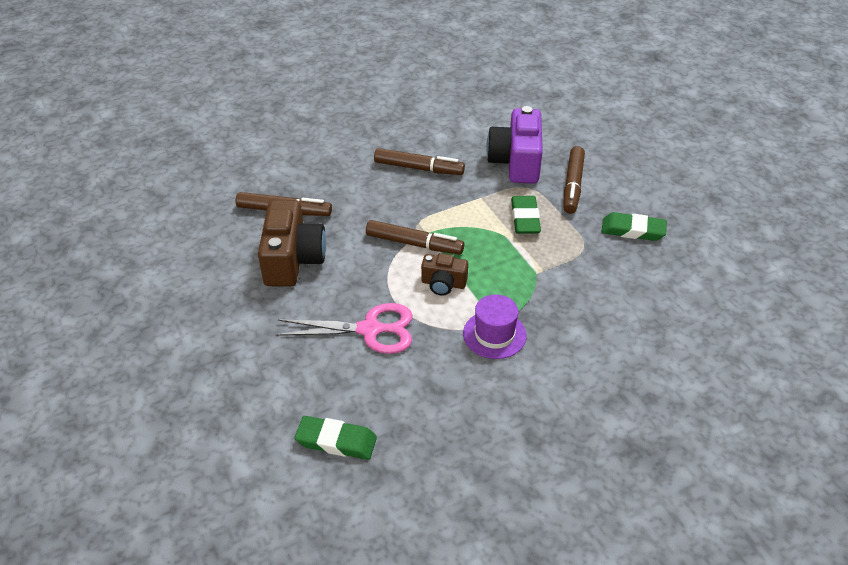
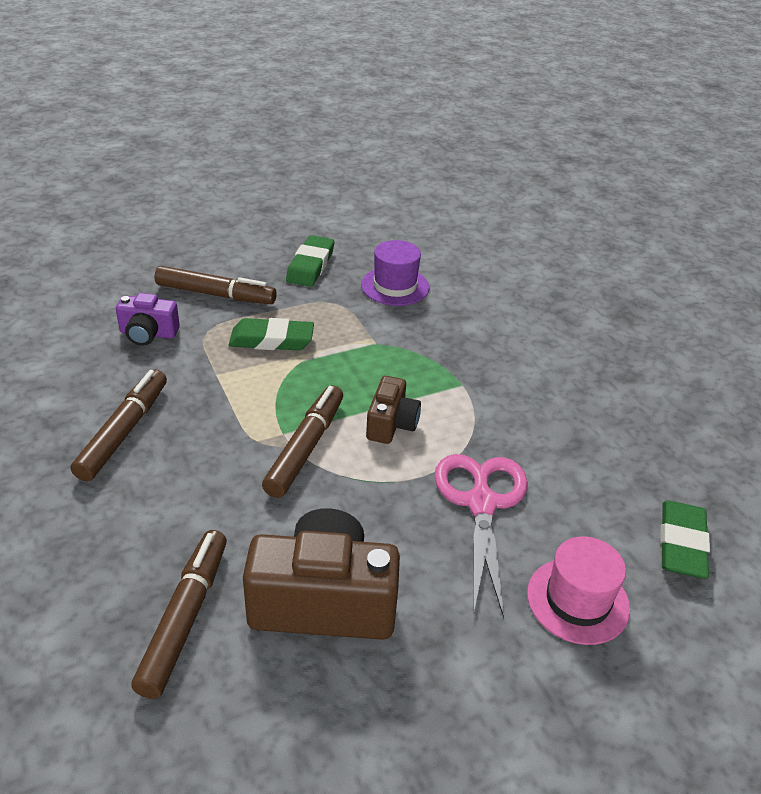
camera: 90 degrees left, 5 degrees down
purple hat [463,294,527,359] -> purple hat moved to [361,240,430,306]
purple camera [486,106,543,184] -> purple camera [116,293,180,346], size x0.54
none -> pink hat [527,536,630,645]

